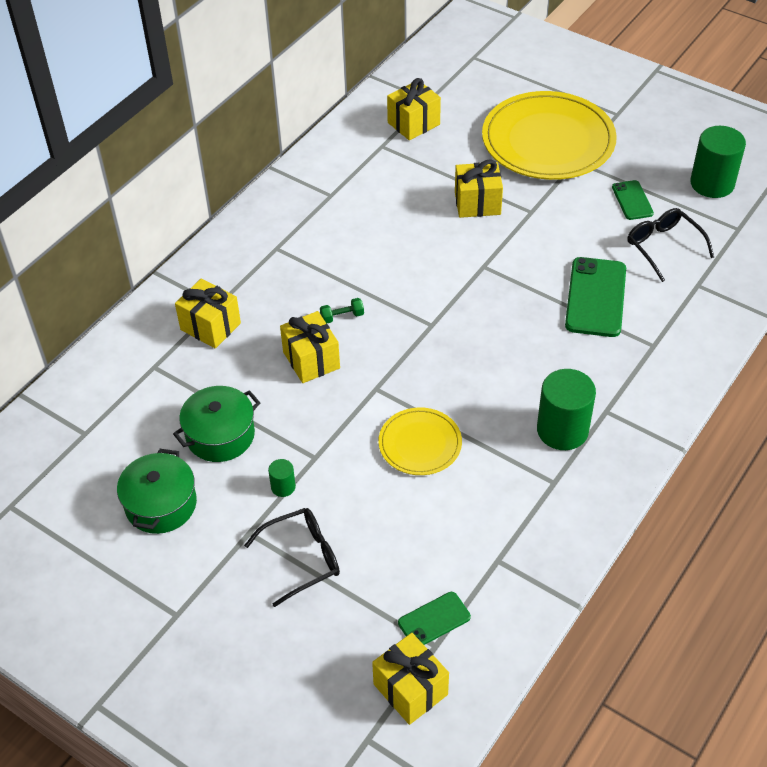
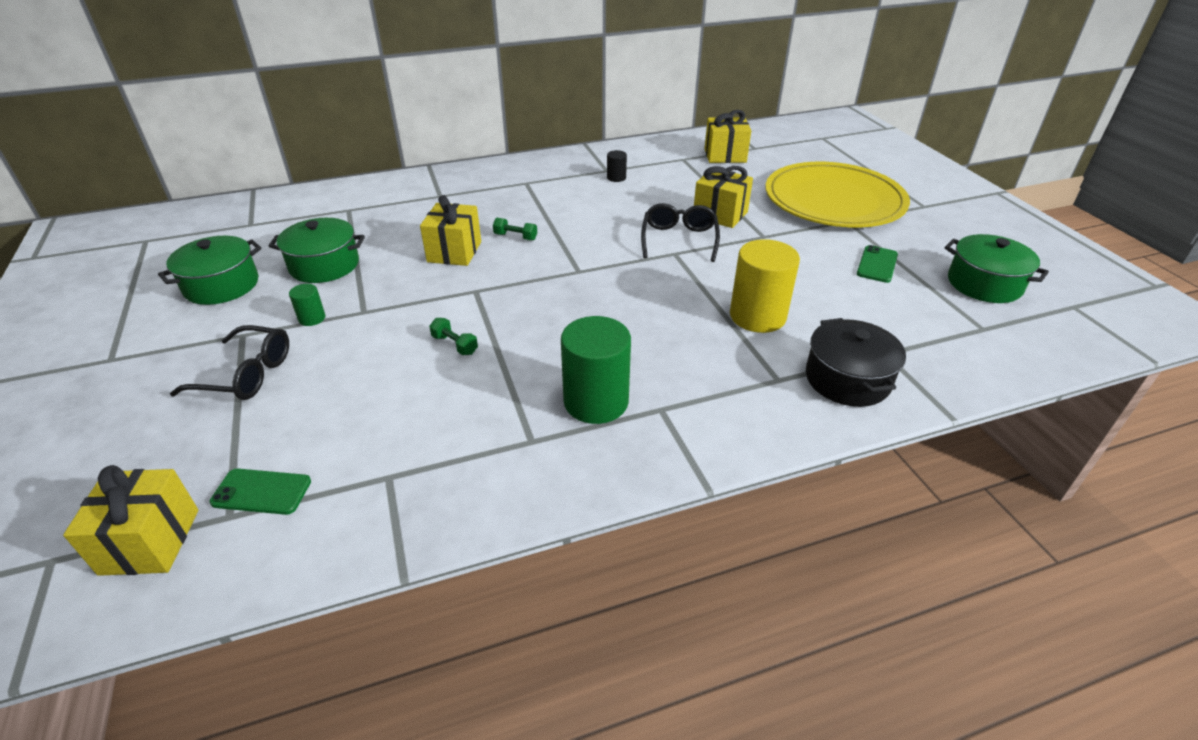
camera: 35 degrees right, 10 degrees down
yellow gift [175,278,241,349] -> none
yellow plate [378,407,462,475] -> green dumbbell [429,318,478,355]
green phone [565,257,626,337] -> yellow cylinder [730,239,800,333]
black glasses [627,208,714,282] -> black glasses moved to [641,203,720,262]
green cylinder [690,126,746,198] -> green pot [945,234,1049,303]
none -> black cylinder [607,150,627,182]
none -> black pot [806,318,906,407]

